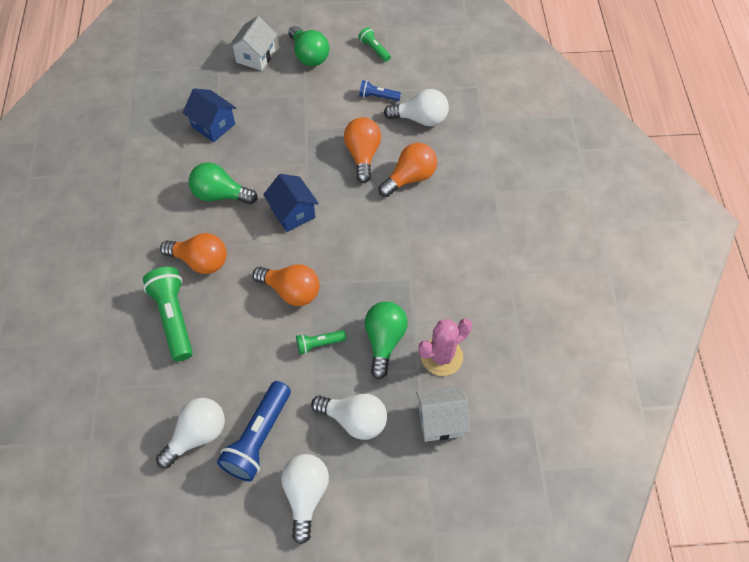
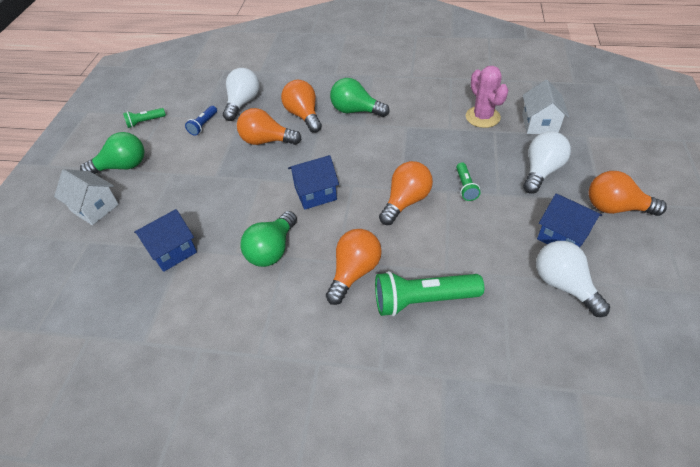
camera: 75 degrees left, 10 degrees down
blue flashlight [217,381,291,482] -> blue house [537,194,602,247]
white light bulb [281,454,329,544] -> orange light bulb [589,171,667,216]
green light bulb [365,301,408,379] -> green light bulb moved to [330,78,390,117]

